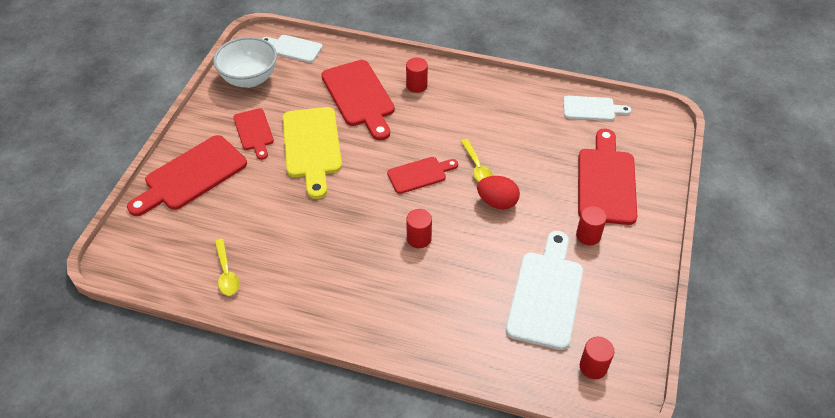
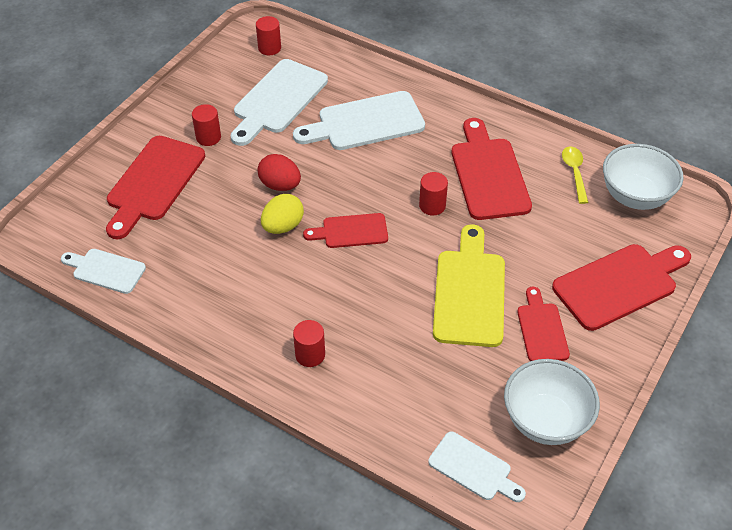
camera: 165 degrees left, 0 degrees up
red cutting board [321,60,395,141] -> red cutting board moved to [451,118,532,220]
red cylinder [406,209,432,248] -> red cylinder moved to [419,172,448,216]
yellow spoon [461,139,493,182] -> yellow egg [261,194,304,234]
none -> white cutting board [293,91,425,150]
none -> white bowl [603,144,683,210]

